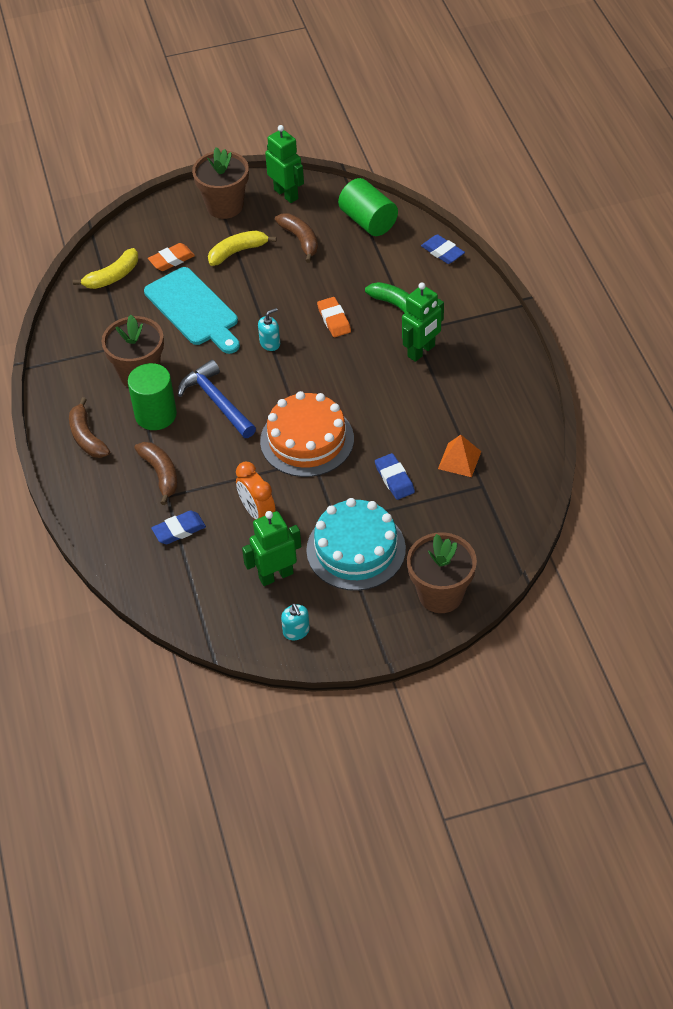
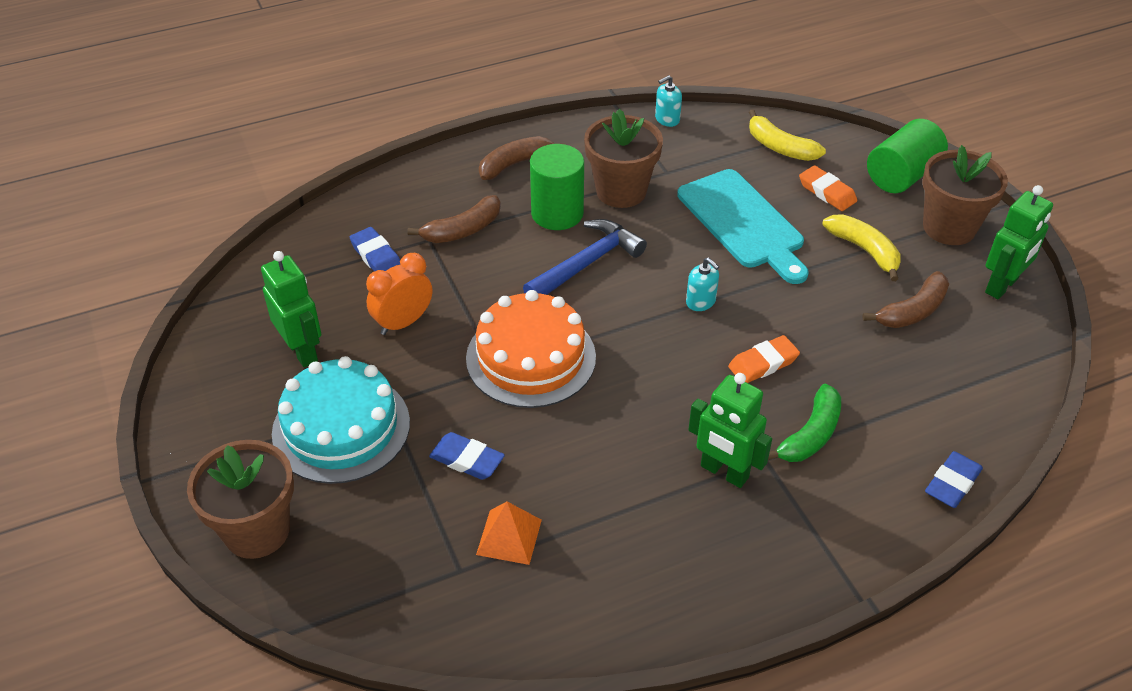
camera: 80 degrees right, 5 degrees down
turquoise cutting board [144,267,240,354] -> turquoise cutting board turned 75 degrees counterclockwise [677,169,809,284]
turquoise soap dispenser [281,604,310,640] -> turquoise soap dispenser moved to [655,75,682,127]
green cylinder [338,178,398,236] -> green cylinder moved to [867,119,948,193]
blue eraser [375,453,415,500] -> blue eraser turned 60 degrees clockwise [429,432,505,480]

